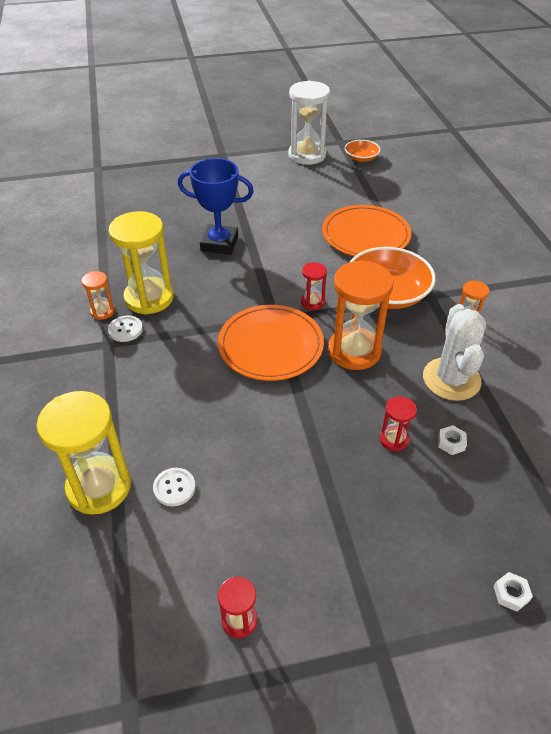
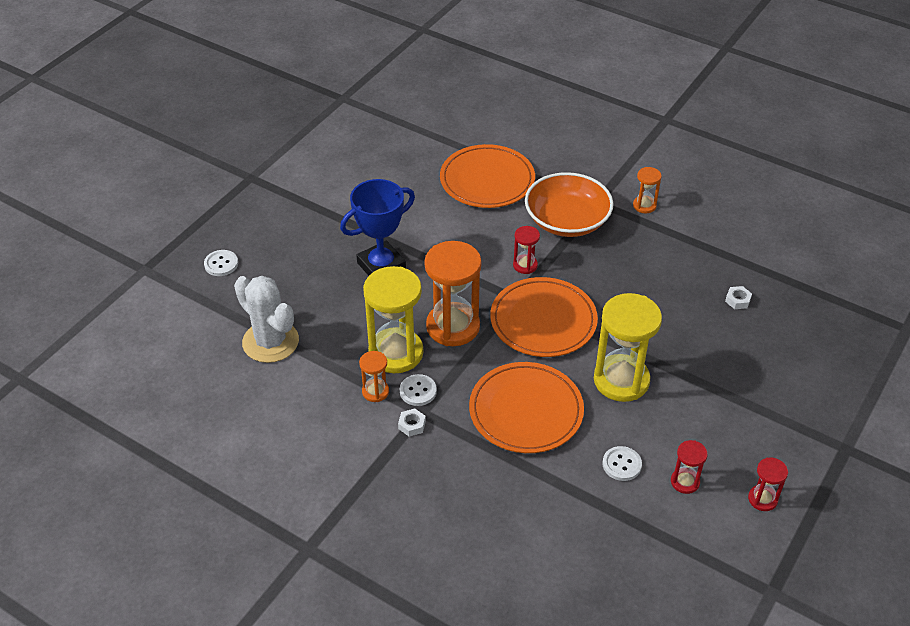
camera: 45 degrees left, 0 degrees up
yellow hourglass [36,391,131,515] -> yellow hourglass moved to [594,293,662,402]
white hourglass [288,80,330,165] -> none
orange hourglass [328,260,393,370] -> orange hourglass moved to [424,241,482,346]
orange bowl [345,140,381,162] -> none
red hourglass [380,396,417,451] -> red hourglass moved to [671,440,708,494]
white cactus [423,304,486,401] -> white cactus moved to [234,276,299,363]
white nut [493,572,533,612] -> white nut moved to [398,409,426,437]
none -> white button [204,250,238,276]
none -> orange plate [469,362,584,453]

